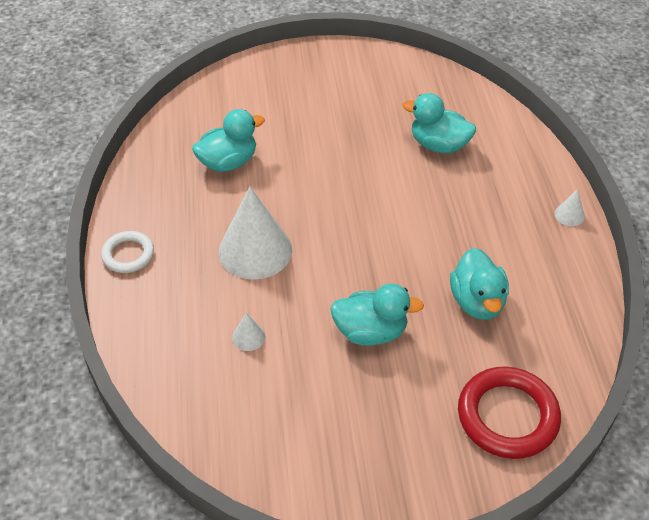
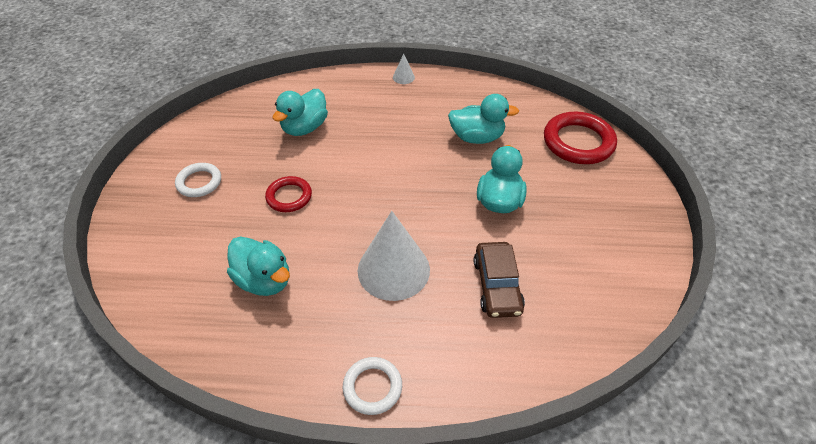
camera: 80 degrees left, 0 degrees up
turquoise duck [192,109,265,172] -> turquoise duck turned 150 degrees clockwise [227,236,290,296]
white cone [232,313,265,351] -> brown car [474,242,525,318]
none -> white ring [175,163,221,197]
none -> red ring [265,176,312,212]

